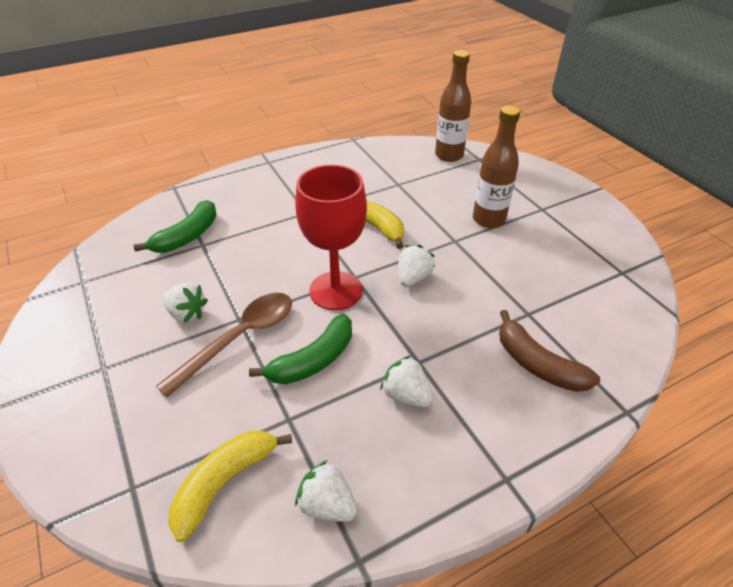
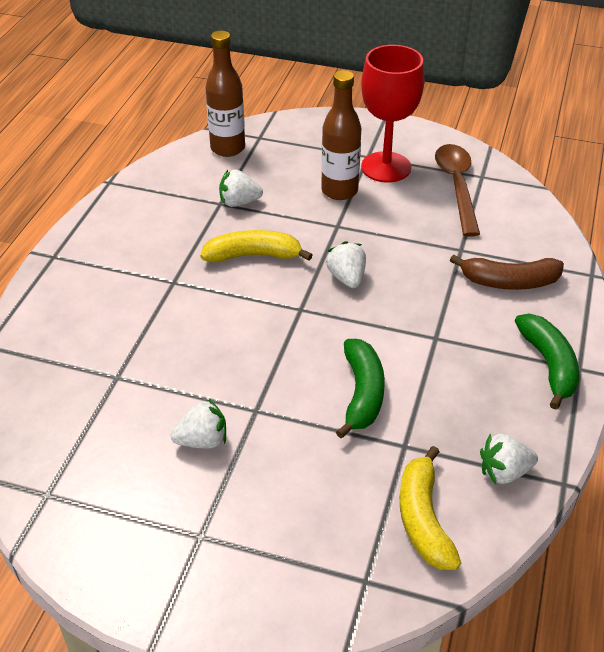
camera: 45 degrees left, 0 degrees up
green banana [134,200,217,253] -> green banana moved to [515,314,579,410]
brown spoon [156,293,292,397] -> brown spoon moved to [435,144,480,237]
red goblet [295,165,367,310] -> red goblet moved to [361,45,424,182]
white strawberry [380,355,433,407] -> white strawberry moved to [219,170,263,207]

